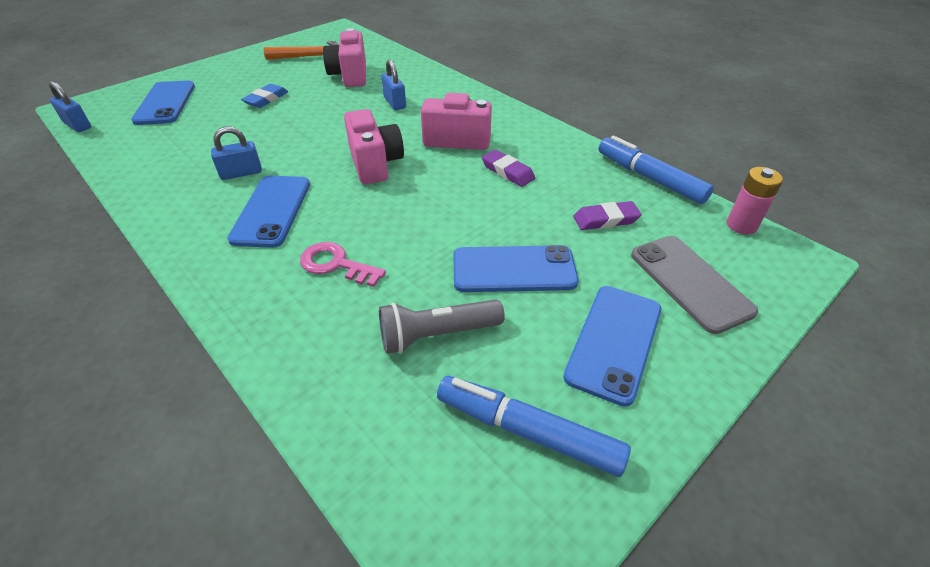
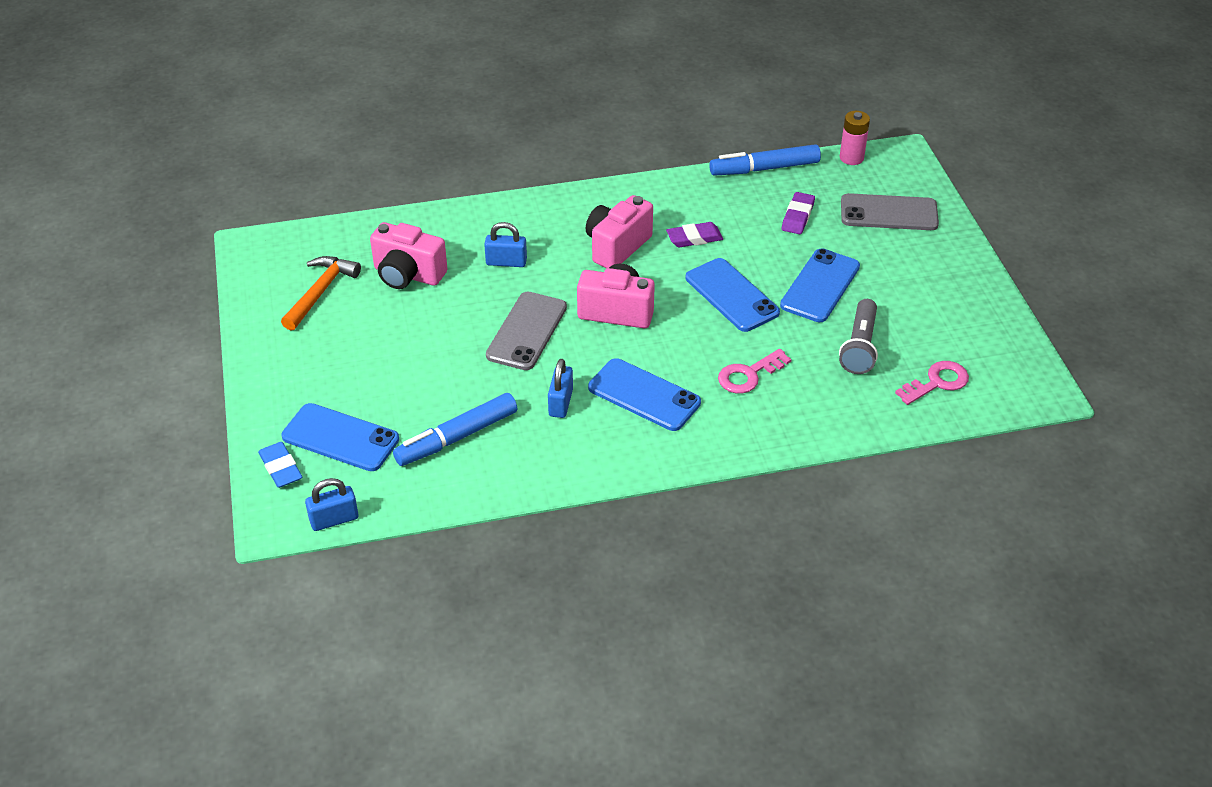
camera: 60 degrees left, 0 degrees up
blue eraser [241,84,288,108] -> blue eraser moved to [258,442,302,488]
blue marker [437,376,631,477] -> blue marker moved to [393,393,517,466]
blue phone [563,286,661,407] -> blue phone moved to [686,258,780,332]
none -> grey phone [486,291,567,370]
none -> pink key [895,361,969,405]

